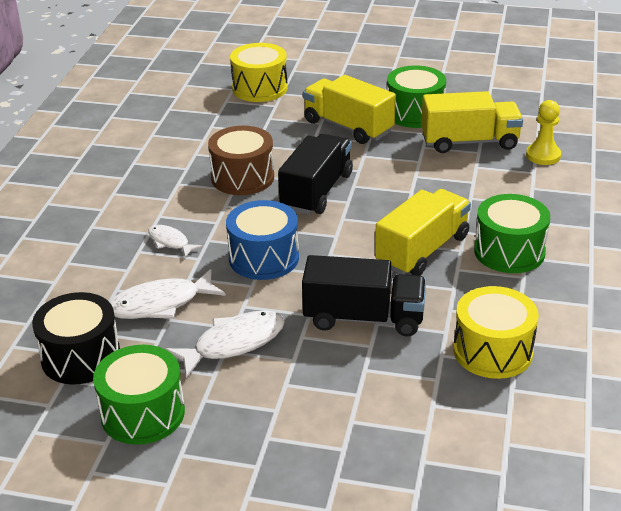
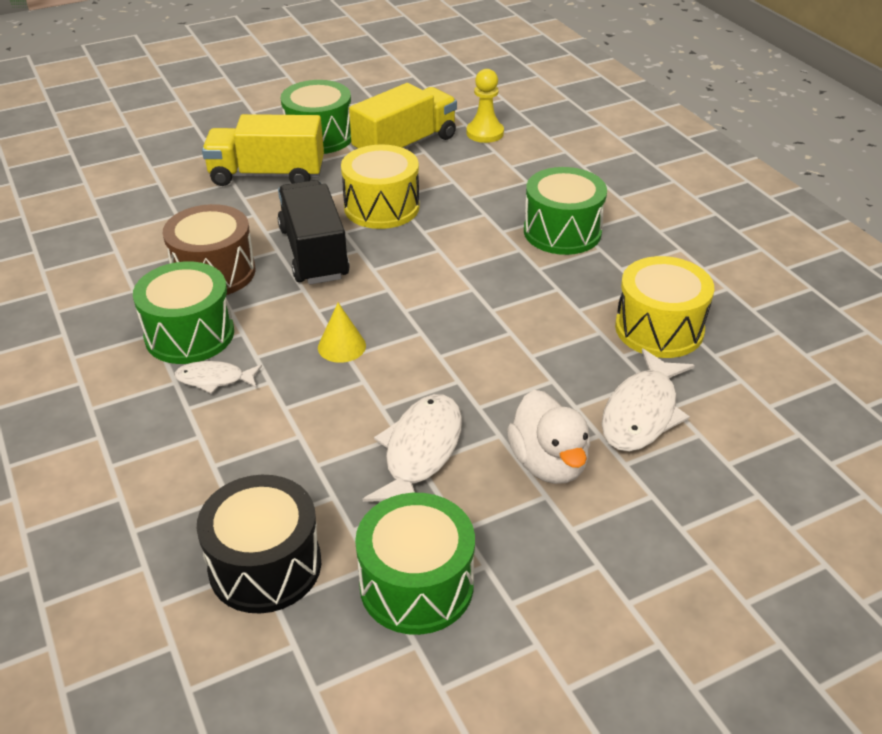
camera: 40 degrees left, 5 degrees up
white fish [110,269,226,319] -> white fish moved to [602,349,695,452]
blue drum [226,200,299,280] -> yellow cone [318,303,366,363]
yellow drum [230,43,288,102] -> yellow drum moved to [341,144,419,229]
black truck [302,255,426,336] -> none
yellow truck [375,189,471,275] -> none
none -> green drum [133,261,234,364]
none -> white duck [507,390,590,484]

